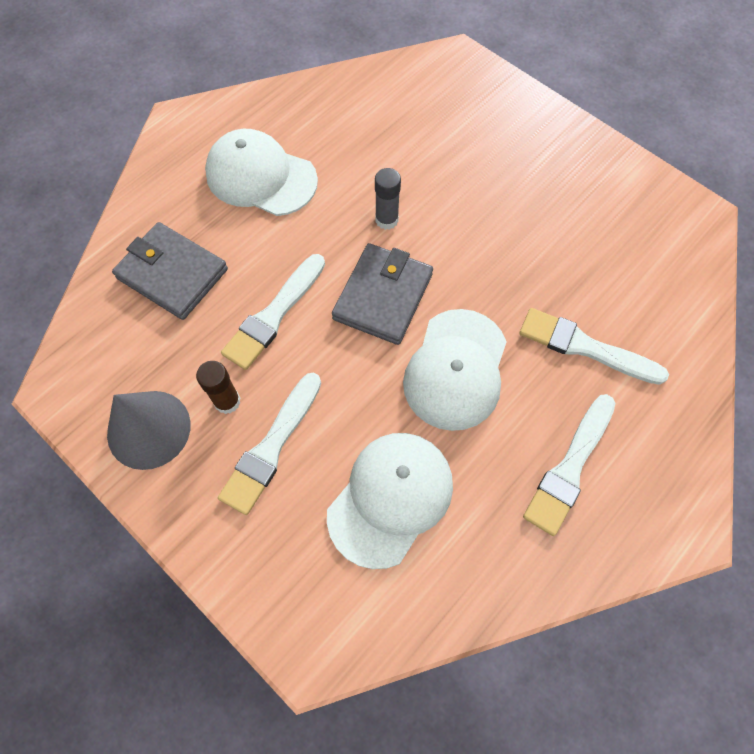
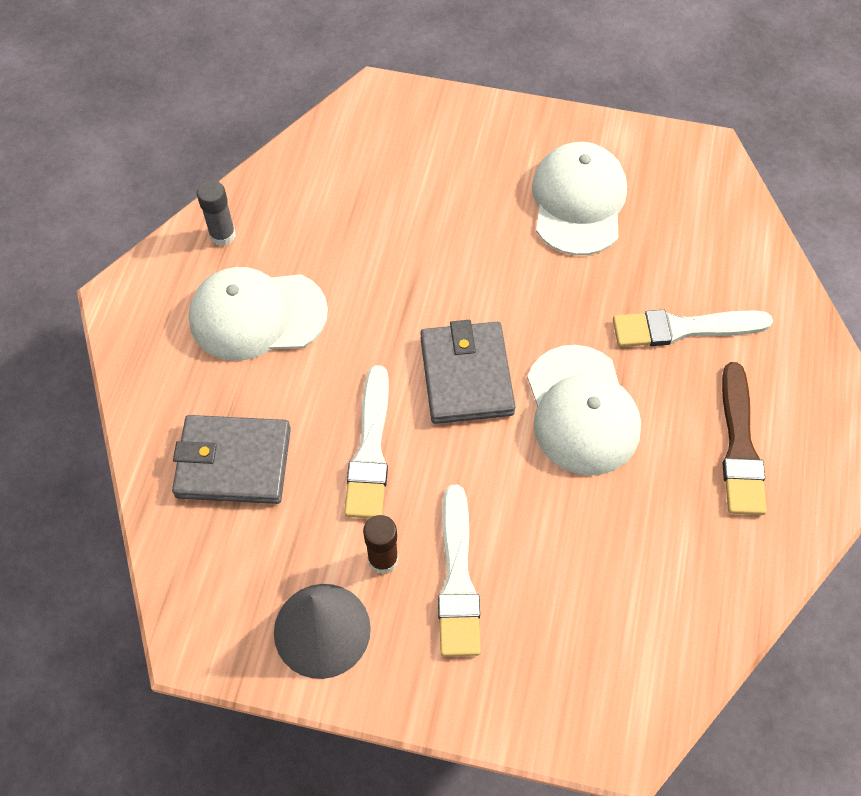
camera: 30 degrees left, 5 degrees down
white cap [327,433,453,569] -> white cap moved to [532,142,627,255]
grey glue stick [375,168,401,230] -> grey glue stick moved to [197,180,236,246]
white brush [523,394,615,536] -> brown brush [722,362,767,515]

